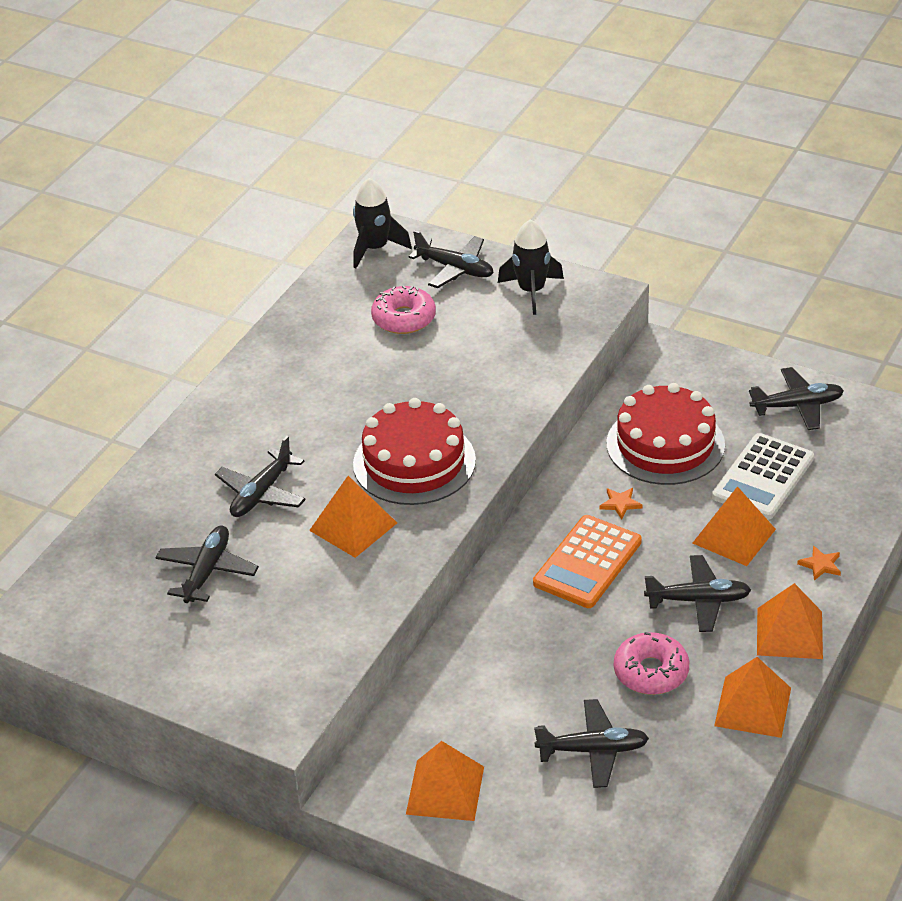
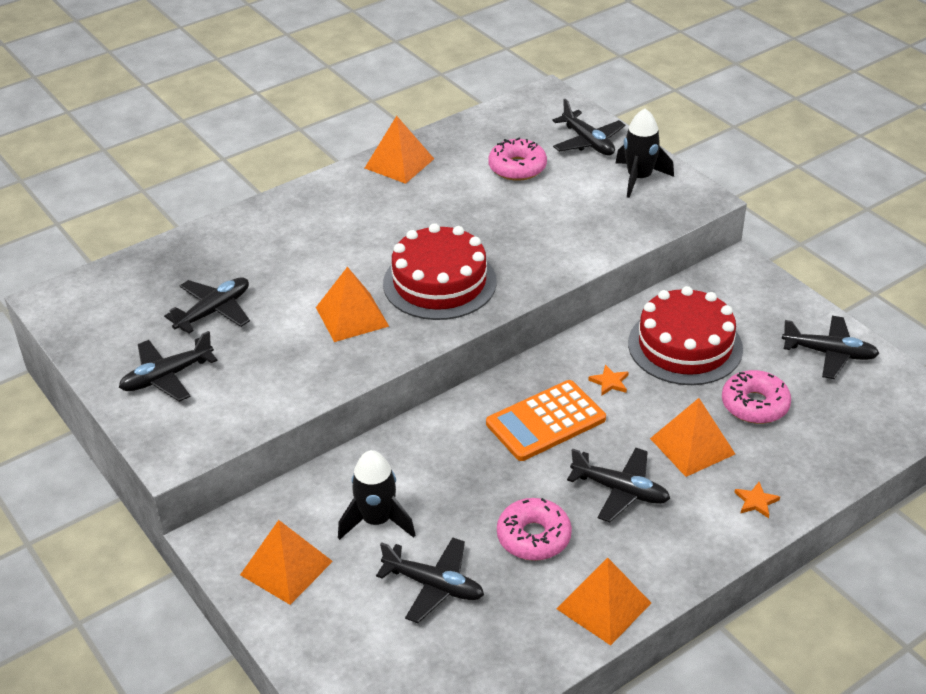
camera: 25 degrees right, 0 degrees up
black plane [215,436,306,517] -> black plane moved to [119,331,218,402]
black rocket [353,178,412,268] -> black rocket moved to [338,450,415,540]
white calculator [712,433,814,520] -> pink donut [722,370,791,424]
orange pyramid [757,583,823,659] -> orange pyramid moved to [365,116,434,184]

